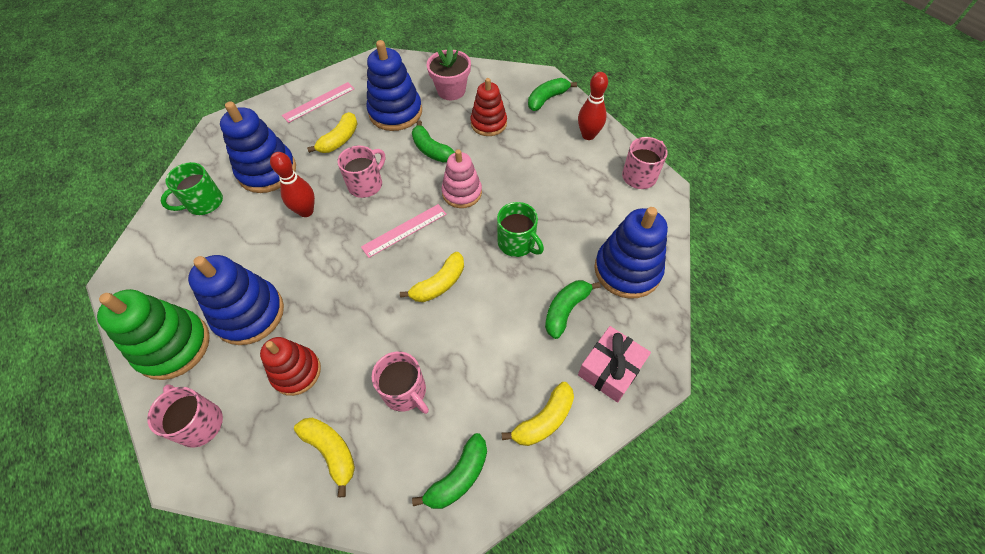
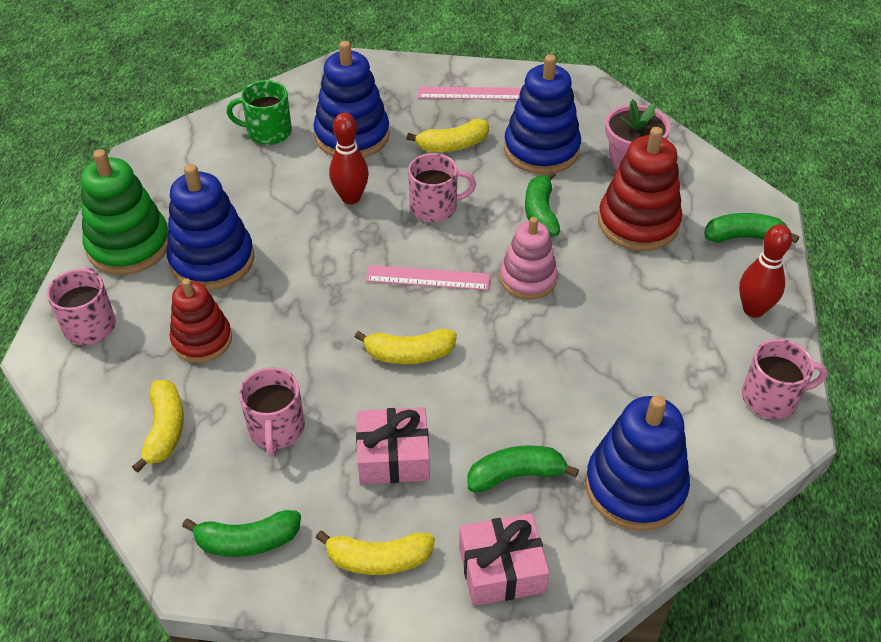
camera: 40 degrees right, 10 degrees down
red stacking toy [471,78,507,136] -> red stacking toy [598,127,682,251], size x1.50
green mug [497,202,544,257] -> none
none -> pink gift [356,407,430,484]

